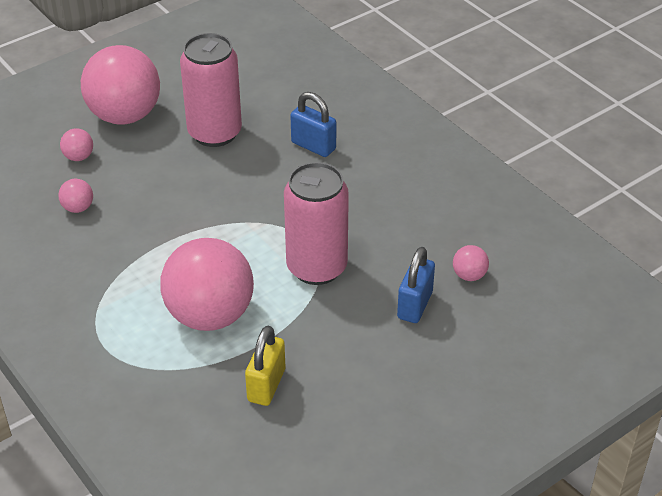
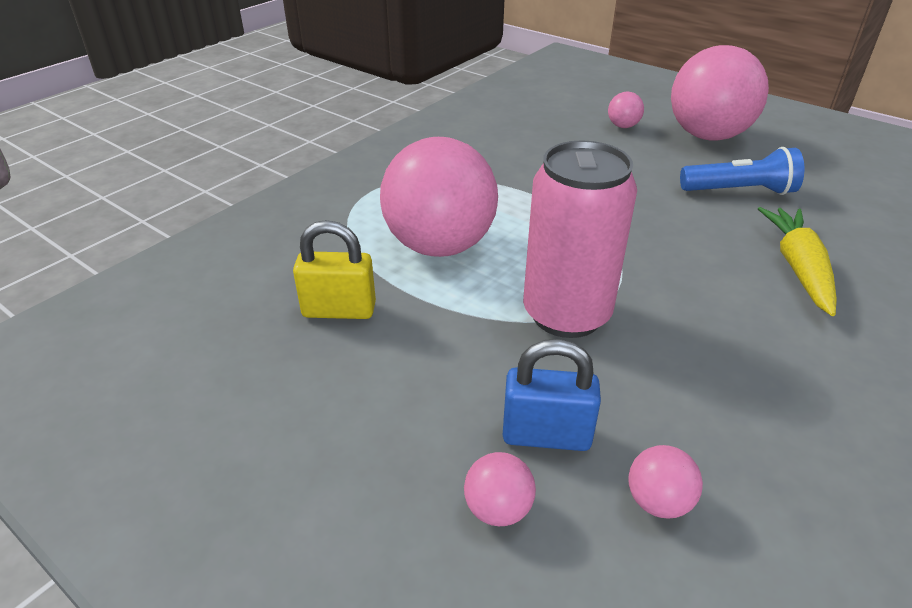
camera: 75 degrees right, 5 degrees down
pink ball [58,179,93,213] -> pink ball moved to [464,452,536,526]
pink can [180,33,242,147] -> blue flashlight [680,147,804,195]
blue padlock [290,92,336,157] -> yellow carrot [758,207,836,316]

